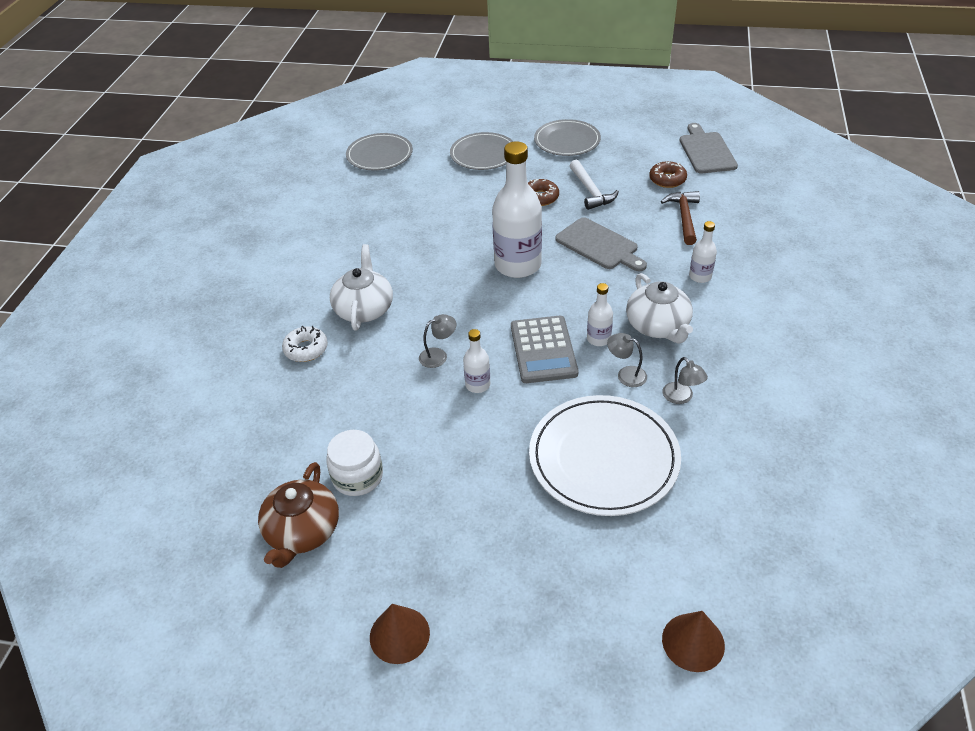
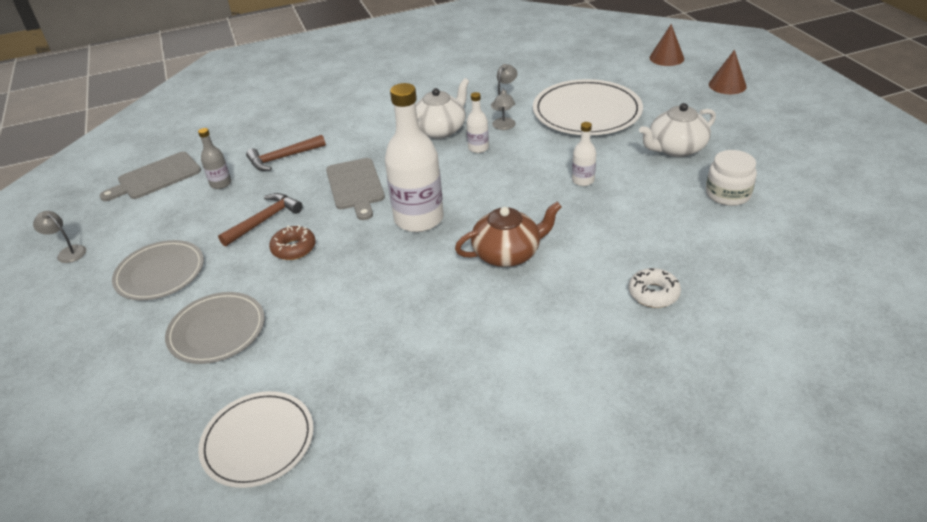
camera: 120 degrees left, 5 degrees down
brown teapot [258,462,339,568] -> brown teapot moved to [455,202,562,267]
white teapot [330,244,393,330] -> white teapot moved to [639,103,716,157]
grey plate [346,133,413,170] -> white plate [198,391,314,488]
brown cone [370,604,430,664] -> brown cone moved to [709,50,747,94]
grey lamp [419,314,456,368] -> grey lamp moved to [33,211,86,263]
grey calculator [511,316,579,383] -> none
grey cutting board [555,217,647,272] -> grey cutting board turned 150 degrees clockwise [326,158,385,220]
white hammer [570,160,619,210] -> brown hammer [218,193,303,247]
brown donut [649,161,687,188] -> grey bottle [198,128,231,189]
white bottle [689,221,717,283] -> none

